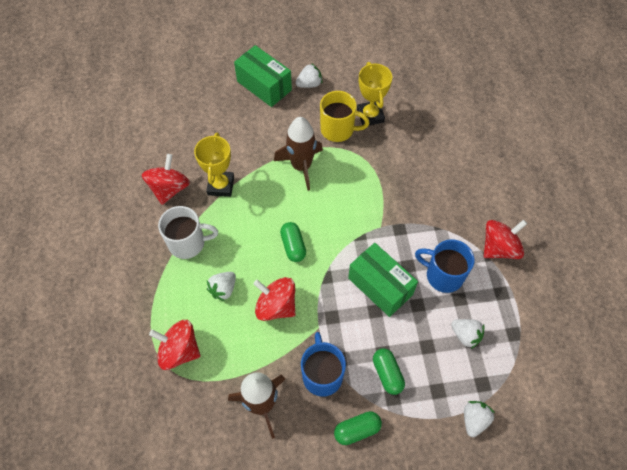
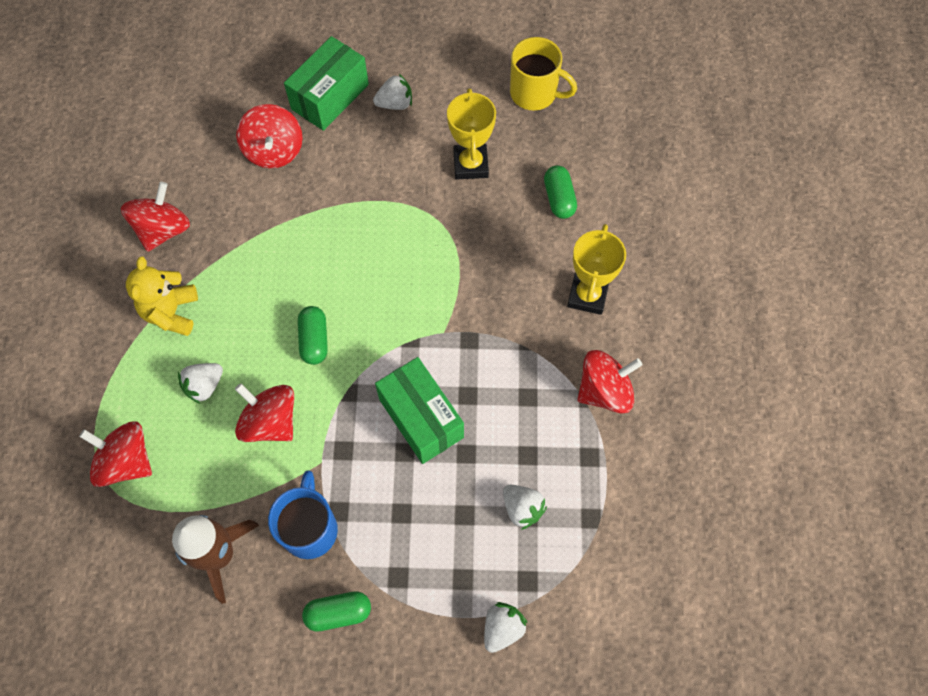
camera: 10 degrees right, 5 degrees up
white mug [158,206,218,259] -> yellow teddy bear [126,256,198,336]
yellow trophy [194,133,234,197] -> yellow trophy moved to [567,224,626,315]
green box [234,45,292,107] -> green box turned 75 degrees clockwise [284,36,369,131]
brown rocket [274,117,323,191] -> none
yellow mug [320,91,369,142] -> yellow mug moved to [510,37,577,111]
green capsule [373,348,405,395] -> green capsule moved to [544,165,577,219]
blue mug [415,239,474,293] -> none
none -> red spinning top [236,104,303,168]

